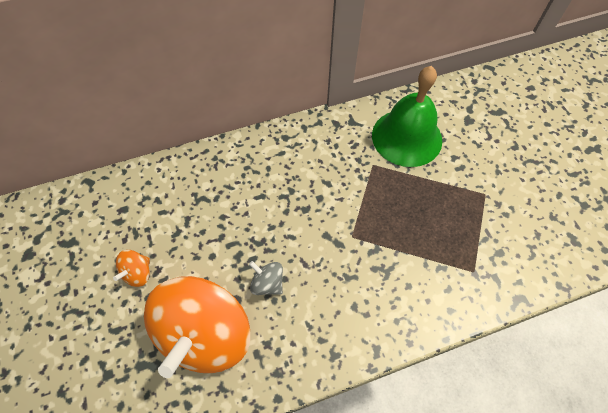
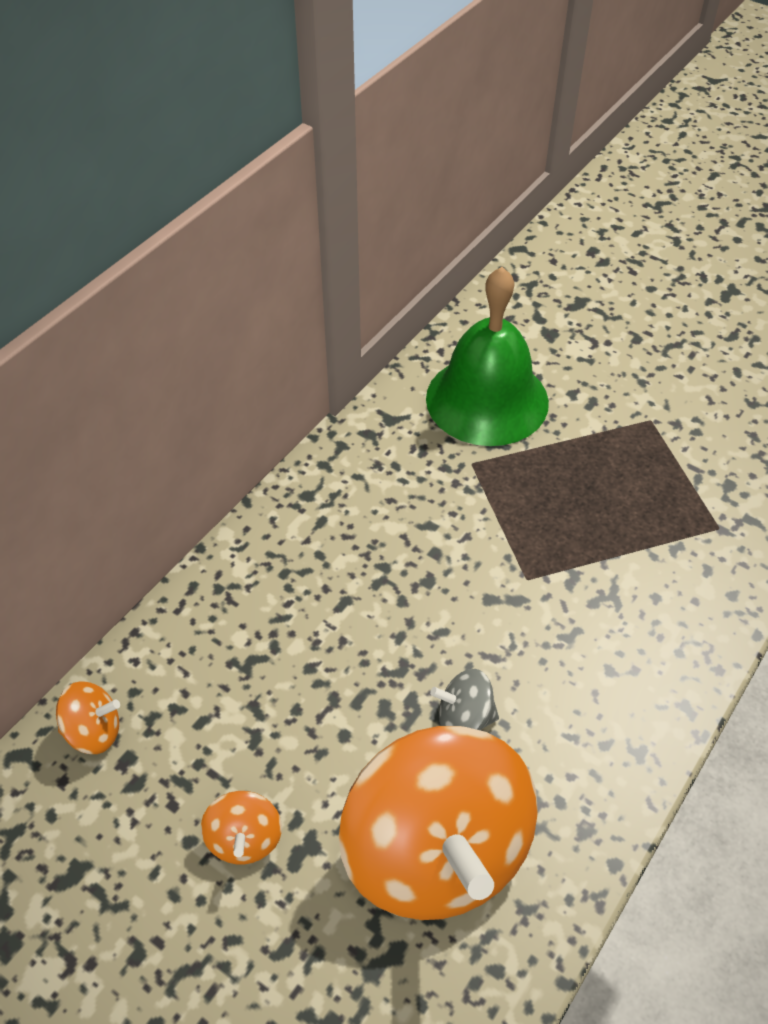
camera: 35 degrees left, 10 degrees down
none -> orange spinning top [56,681,120,754]

